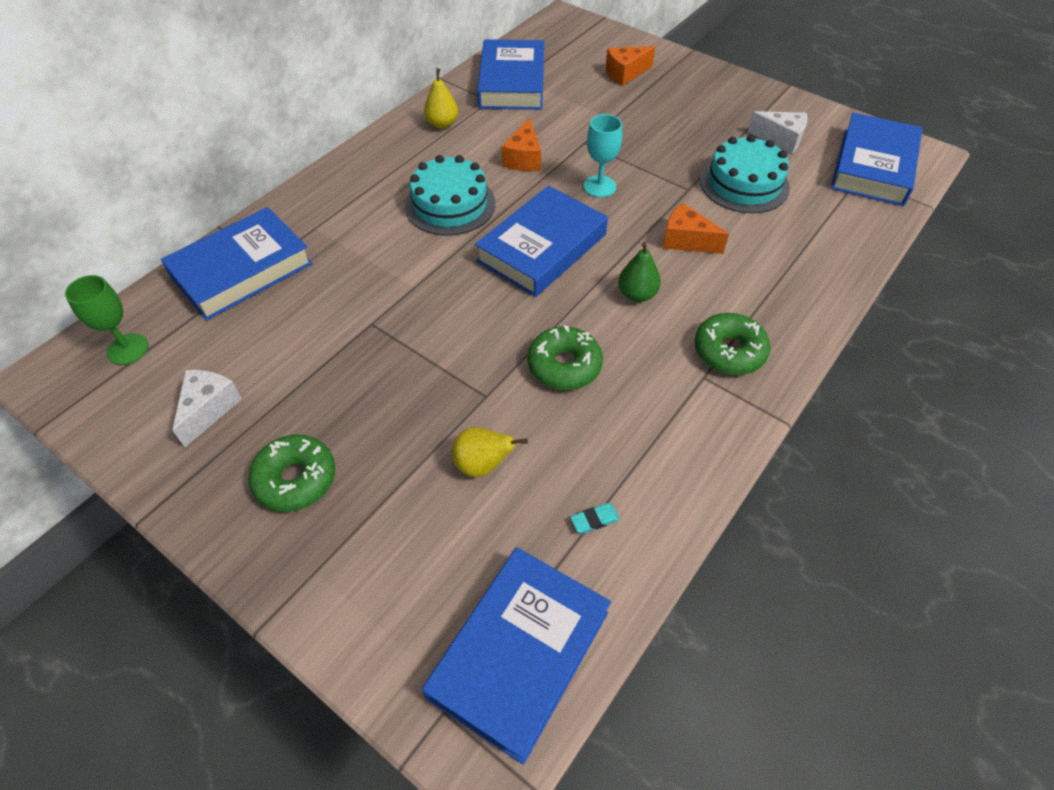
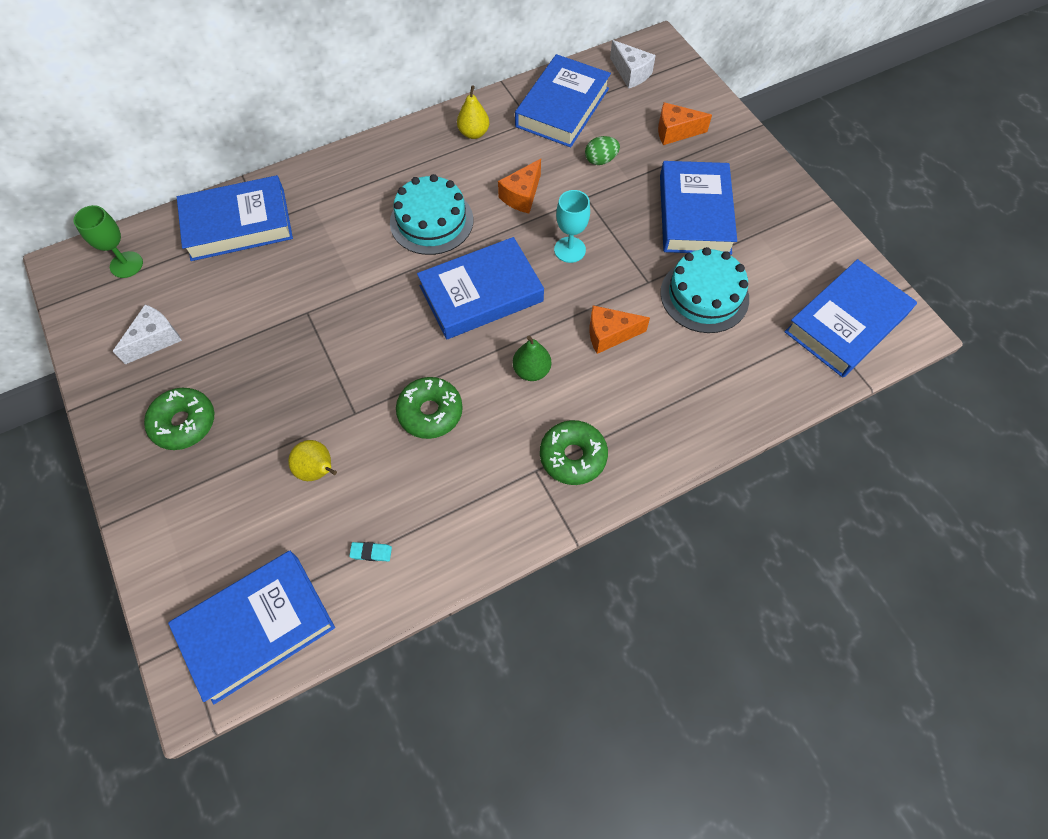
camera: 25 degrees right, 10 degrees up
orange cheese [663,203,729,254] -> orange cheese turned 60 degrees counterclockwise [590,305,650,354]
white cheese [747,111,807,154] -> white cheese moved to [610,40,656,89]
none -> green egg [585,136,620,165]
none -> blue book [660,161,737,255]

